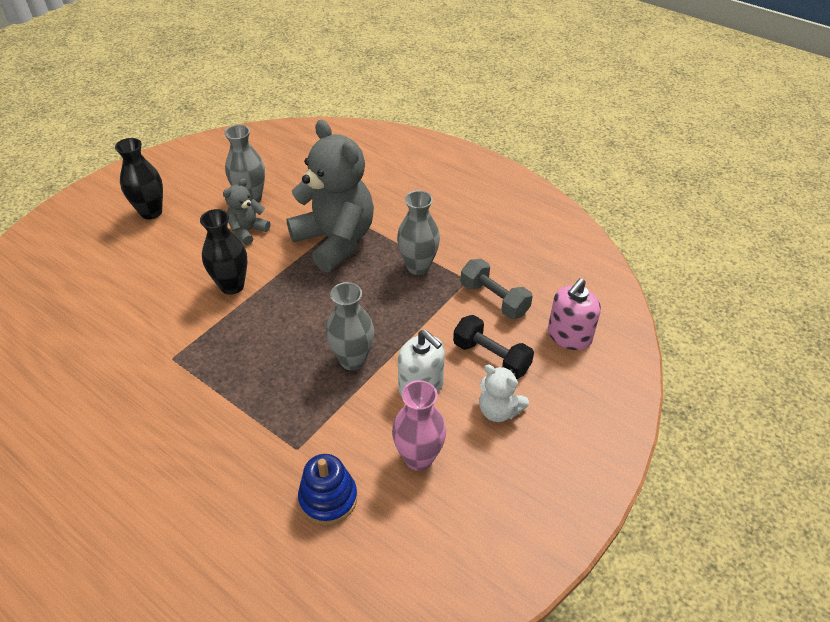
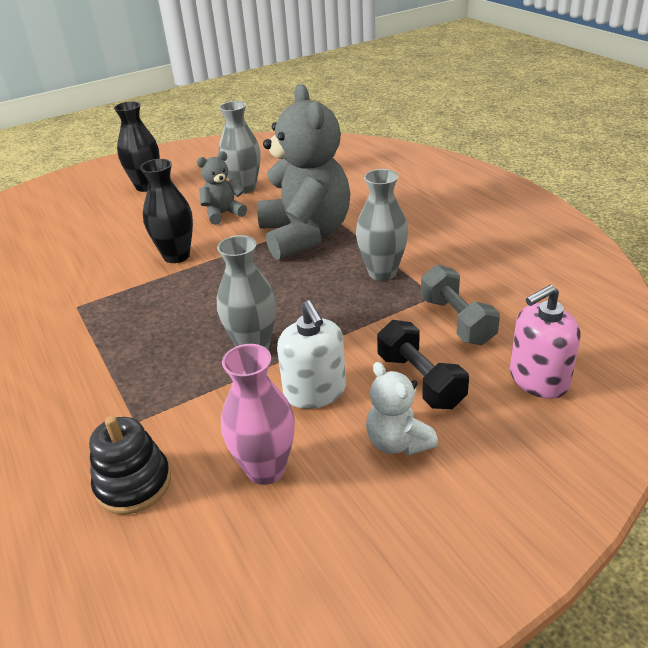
camera: 25 degrees right, 10 degrees down
blue stacking toy [298,454,357,525] -> black stacking toy [89,416,171,515]

